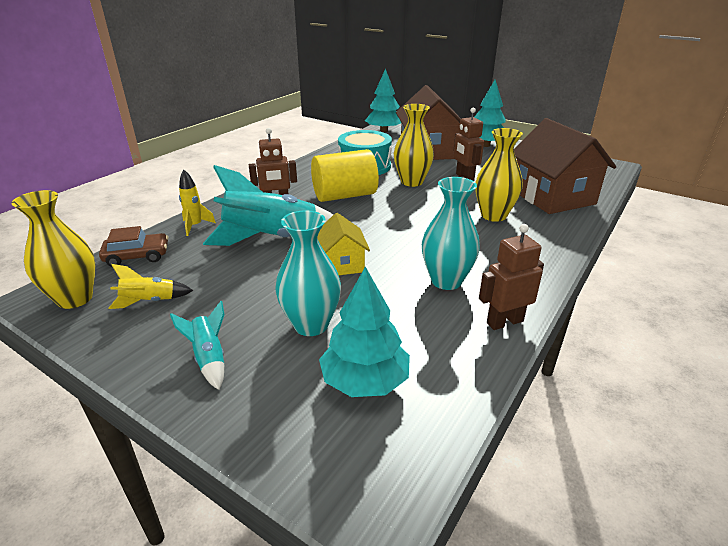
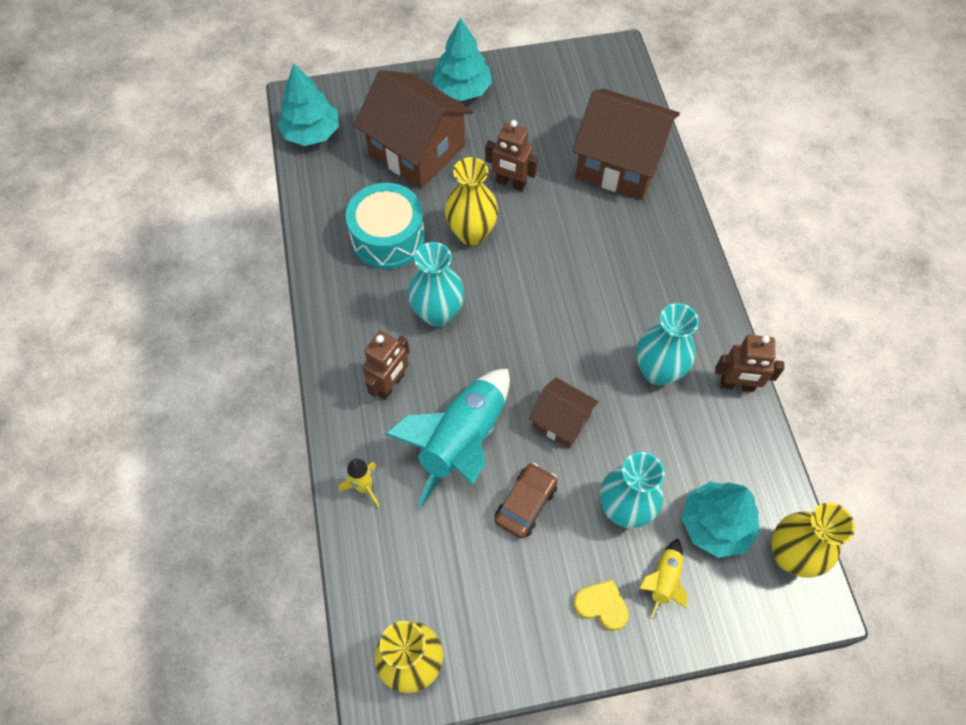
camera: 45 degrees left, 30 degrees up
brown car [99,226,168,267] -> brown car moved to [495,463,558,539]
yellow rocket [109,264,194,309] -> yellow rocket moved to [639,538,688,618]
turquoise rocket [170,301,224,390] -> yellow heart [573,580,629,631]
yellow cylinder [311,149,379,202] -> turquoise vase [408,242,464,327]
yellow house [317,213,370,275] -> brown house [529,377,599,448]
yellow vase [475,128,523,222] -> yellow vase moved to [772,503,855,578]
brown robot [479,224,544,330] -> brown robot turned 105 degrees counterclockwise [715,335,784,392]

